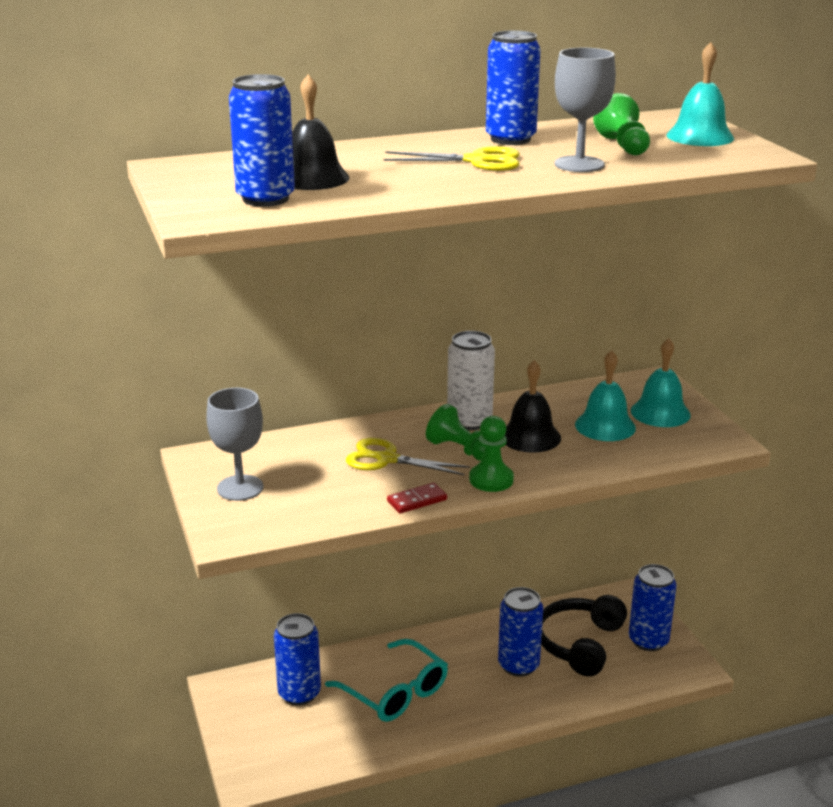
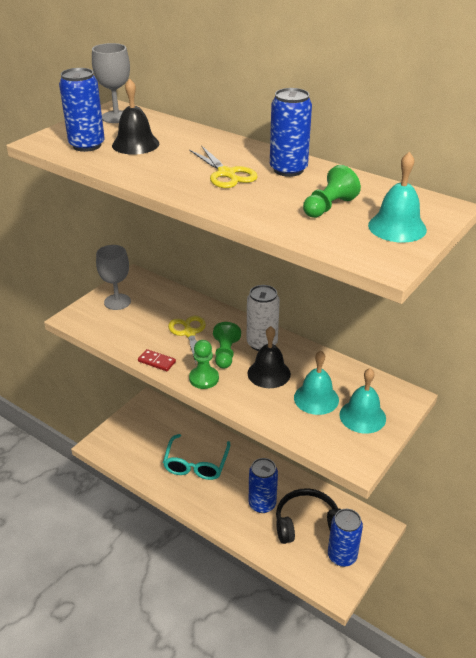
camera: 55 degrees right, 10 degrees up
blue can [274,613,321,705] -> none
grey goblet [555,48,616,172] -> grey goblet moved to [92,43,130,123]

